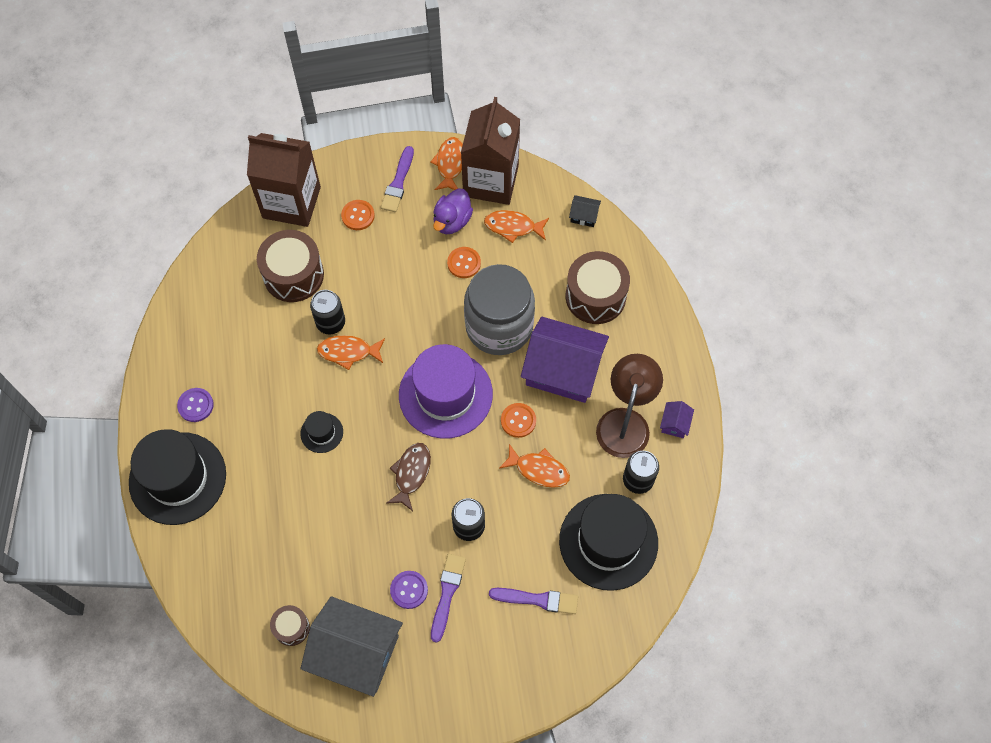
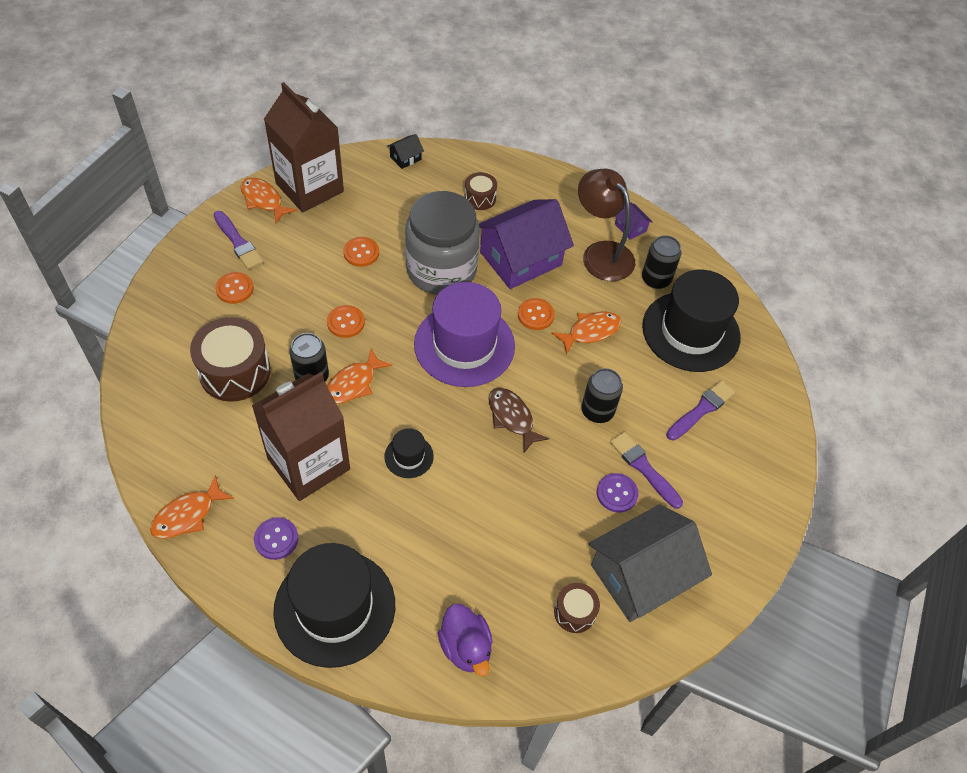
camera: 55 degrees left, 10 degrees down
brown carton [247,133,321,227] -> brown carton moved to [252,372,350,501]
purple duck [433,189,473,234] -> purple duck moved to [438,604,492,676]
orange fish [484,210,549,243] -> orange fish moved to [150,475,234,539]
brown drum [566,251,630,324] -> brown drum [464,172,497,210], size x0.53
none -> orange button [327,305,365,338]

